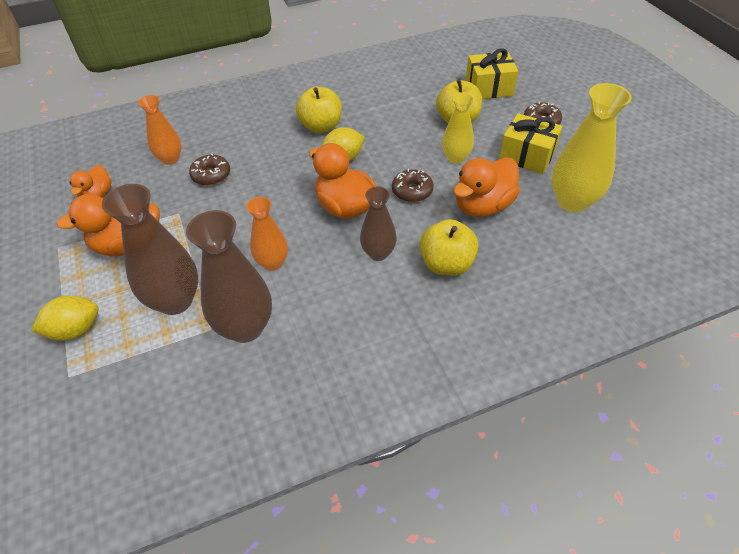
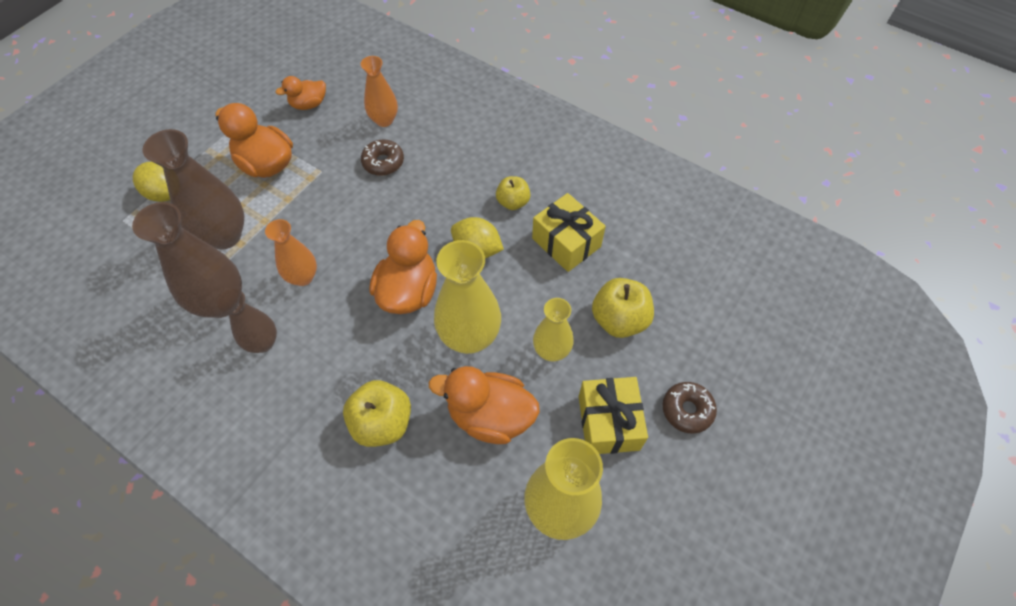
camera: 55 degrees right, 10 degrees up
yellow apple [296,86,342,133] -> yellow apple [496,176,530,210], size x0.63
brown vase [360,186,397,261] -> brown vase moved to [217,289,277,353]
brown donut [392,169,434,202] -> yellow vase [434,240,501,354]
yellow gift [466,48,519,99] -> yellow gift moved to [532,193,606,272]

